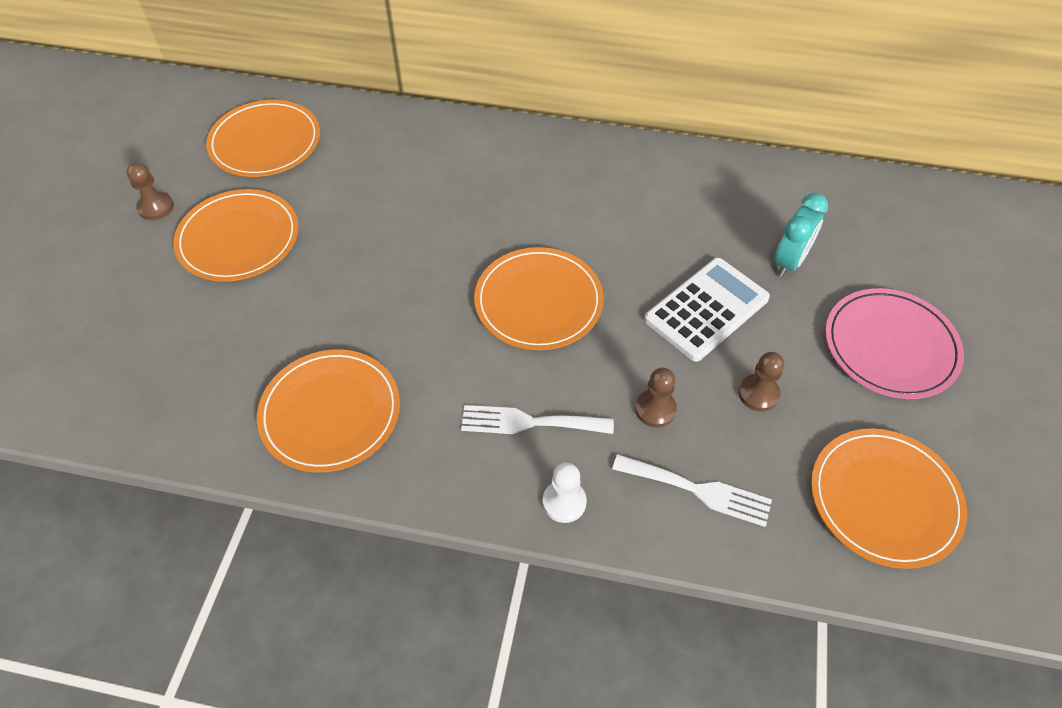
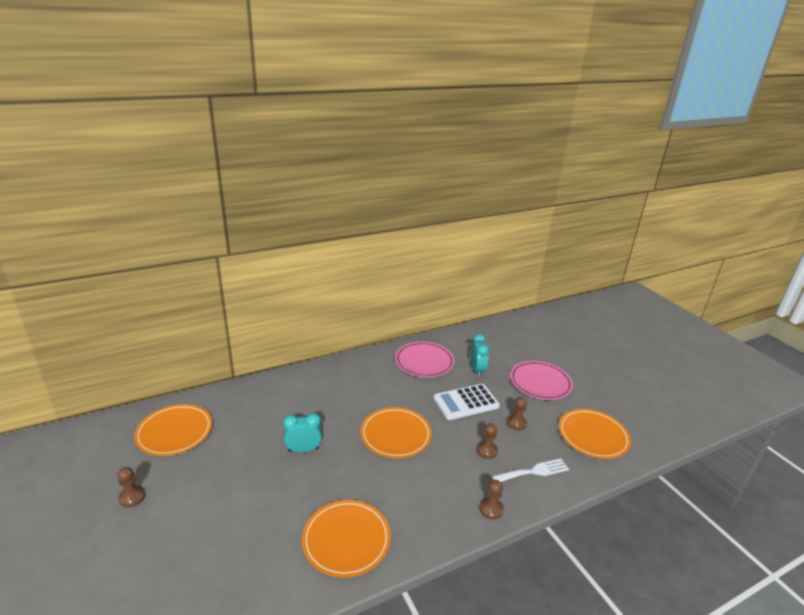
camera: 40 degrees left, 25 degrees down
orange plate [173,189,299,282] -> none
white fork [461,405,614,434] -> none
white pawn [543,463,587,523] -> brown pawn [479,480,504,520]
white calculator [644,258,770,362] -> white calculator turned 120 degrees counterclockwise [433,384,500,420]
none -> turquoise clock [283,413,322,452]
none -> pink plate [395,342,455,378]

